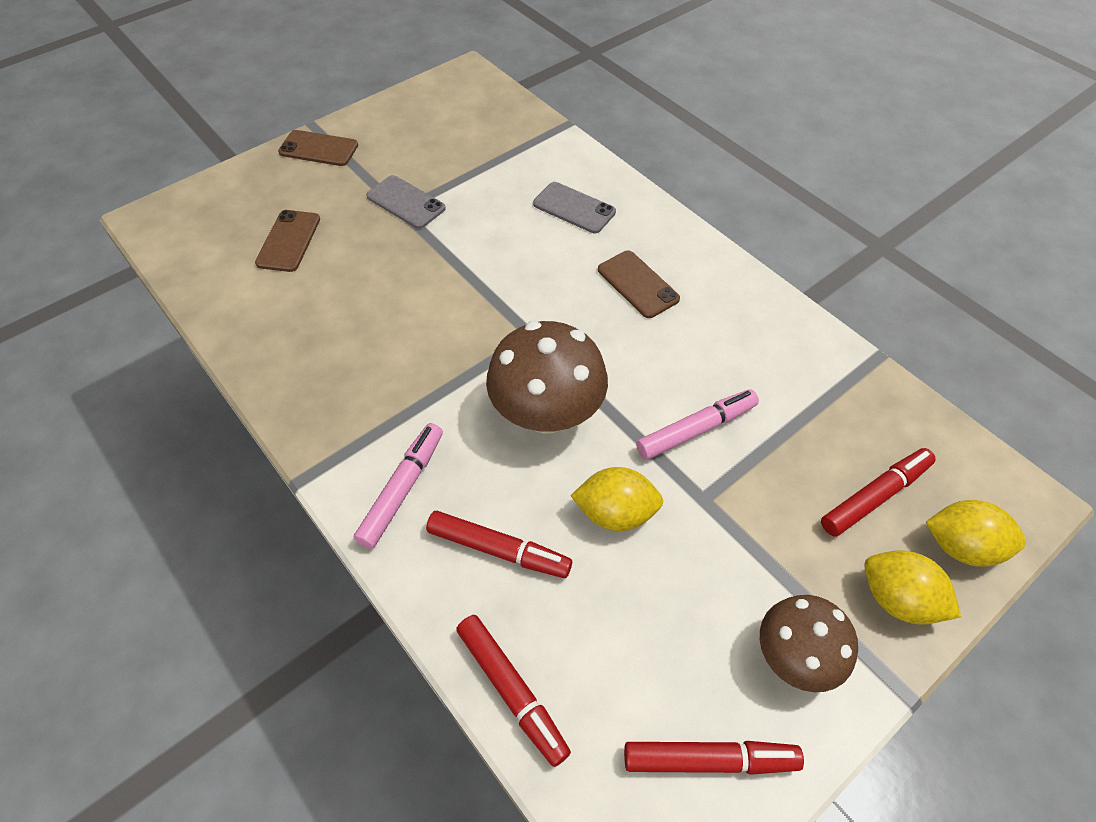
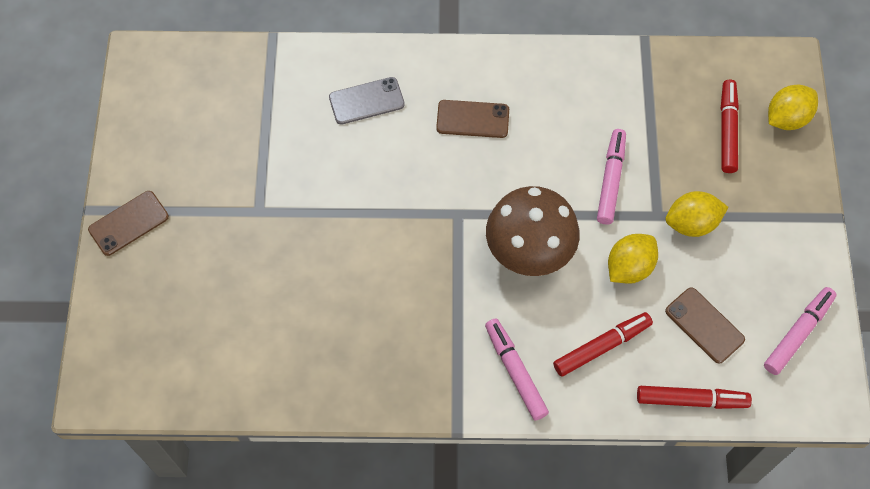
camera: 50 degrees left, 10 degrees up
brown phone [255,210,320,272] -> brown phone moved to [665,287,745,364]
grey phone [366,175,446,229] -> none
red marker [624,741,804,775] -> pink marker [764,287,837,375]
brown mushroom [760,595,858,692] -> none
yellow lemon [864,550,961,625] -> yellow lemon moved to [666,191,728,237]

